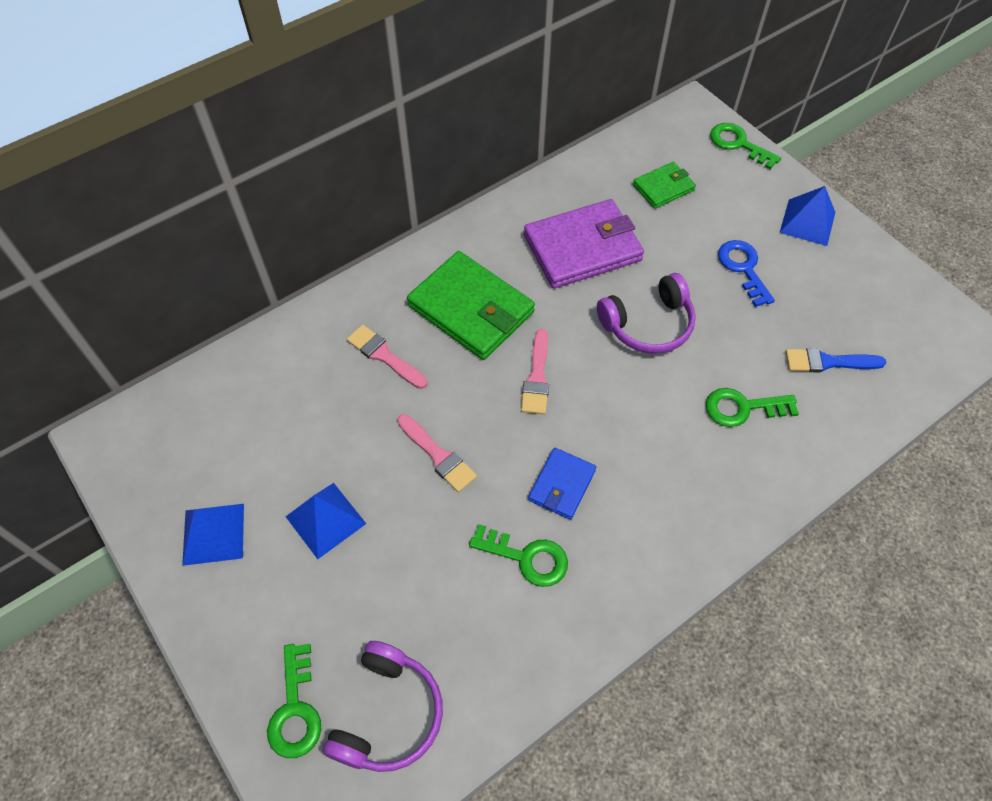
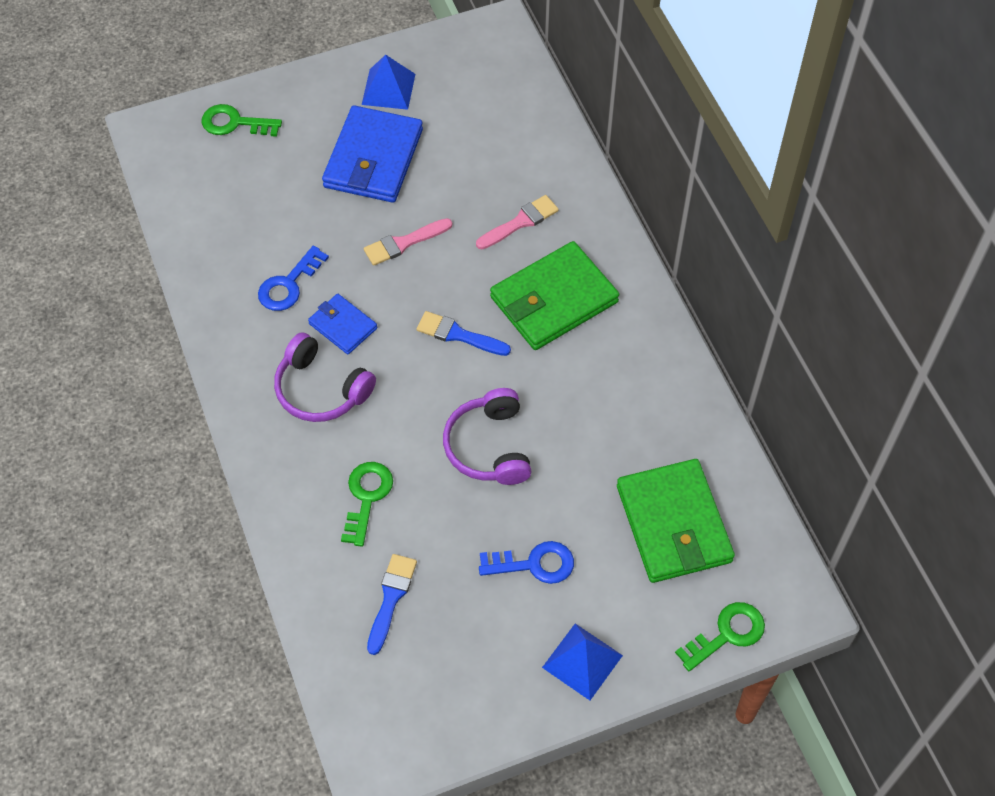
camera: 105 degrees right, 0 degrees up
blue pyramid [286,483,366,559] -> blue wallet [322,105,423,203]
purple headphones [323,641,443,772] -> purple headphones moved to [274,333,376,422]
green key [469,524,568,587] -> blue key [258,245,329,311]
pink brush [521,329,549,414] -> blue brush [417,311,511,356]
purple wallet [524,199,644,288] -> none
green wallet [633,162,696,209] -> green wallet [617,459,735,583], size x1.87

